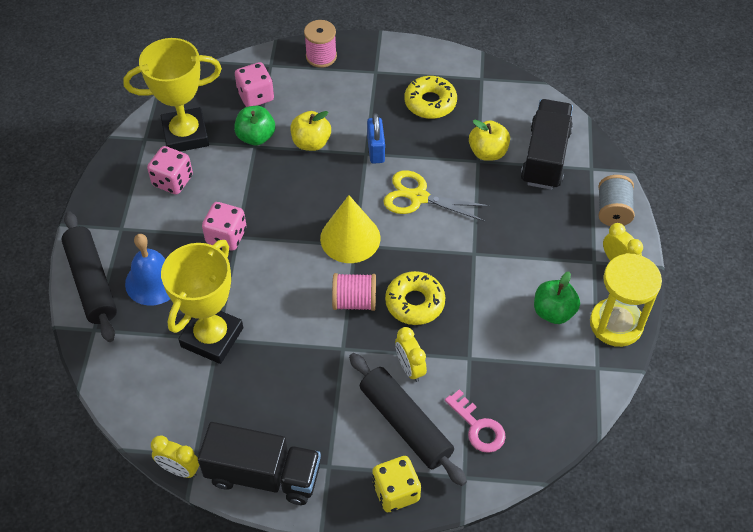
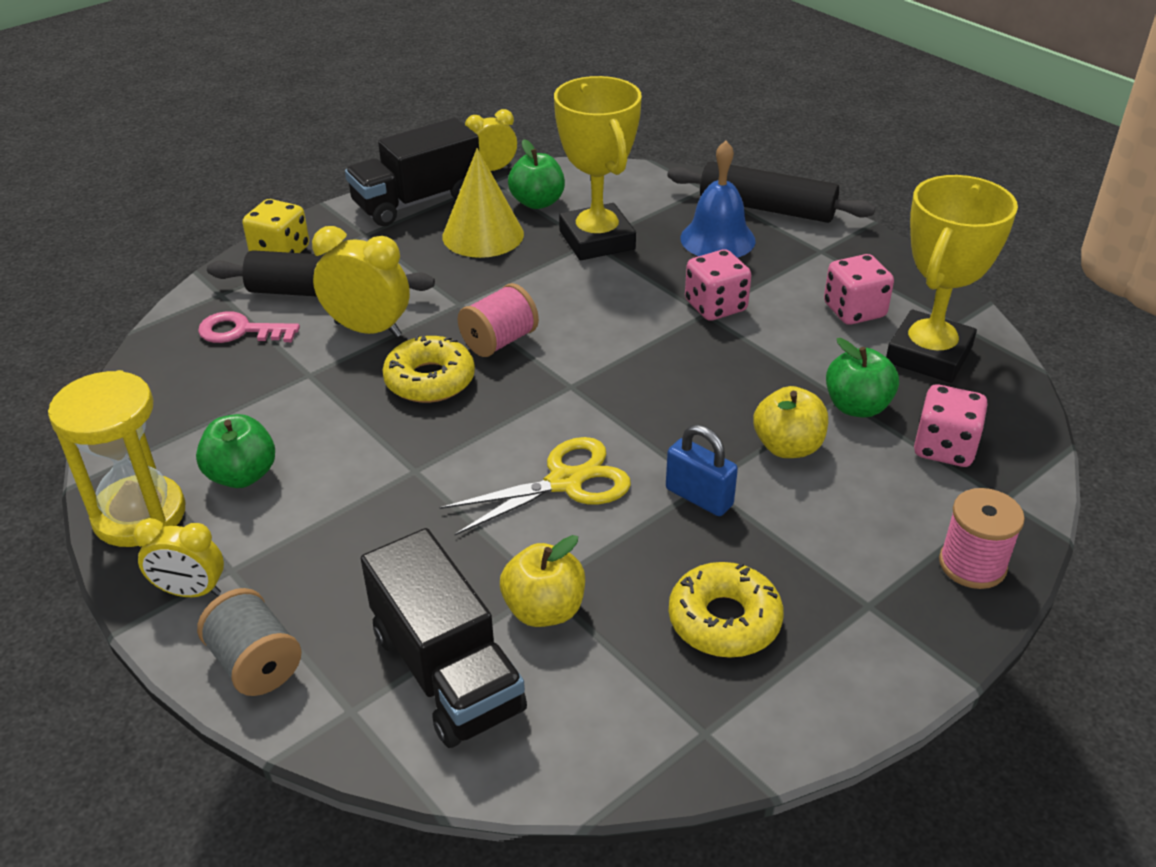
camera: 135 degrees right, 15 degrees down
yellow cone [320,195,380,263] -> yellow cone moved to [442,148,524,258]
yellow clock [395,327,427,382] -> yellow clock [312,226,410,337], size x1.51
none -> green apple [508,139,565,209]

